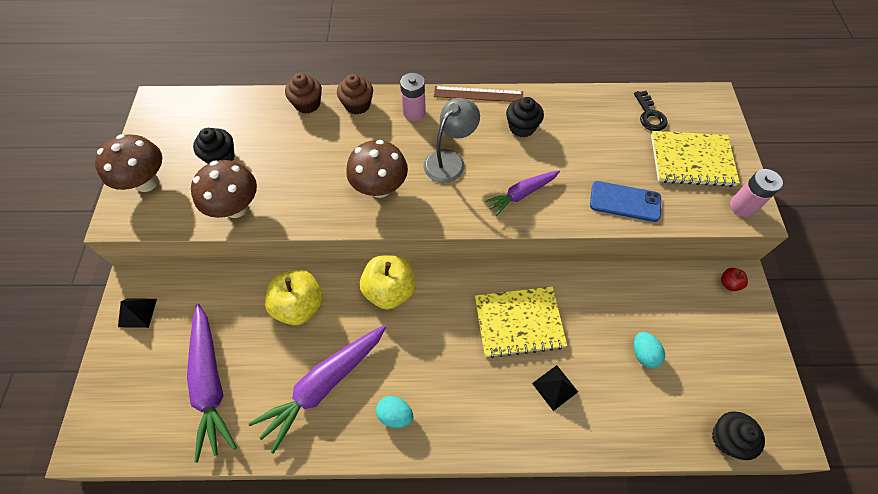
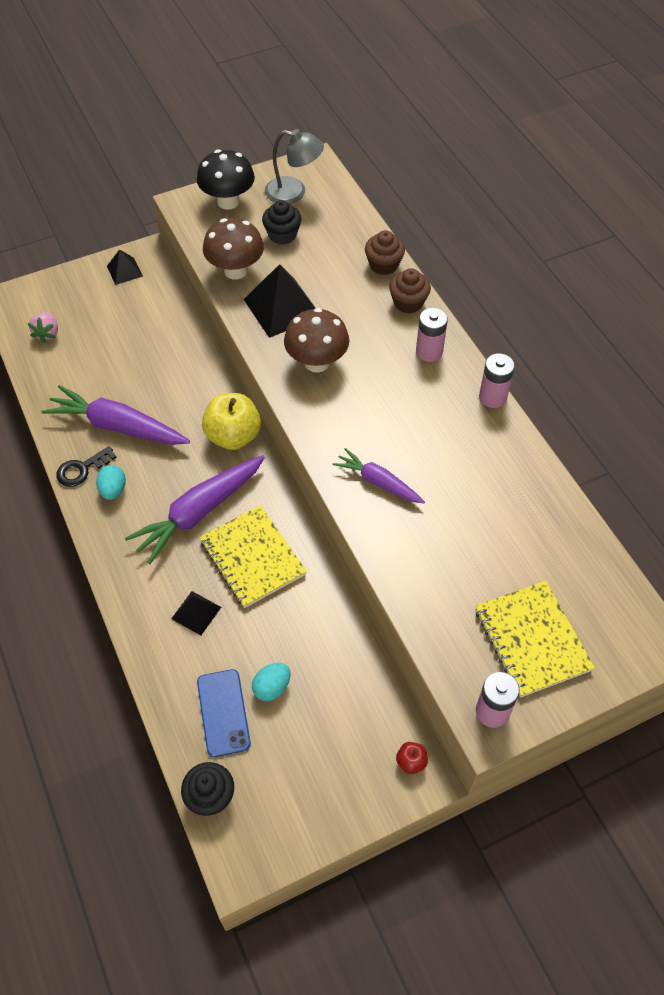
camera: 65 degrees right, 5 degrees down
brown mushroom [95,134,162,192] -> black mushroom [197,149,255,210]
purple carrot [187,304,237,462] -> purple carrot moved to [125,455,265,564]
yellow apple [265,270,323,325] -> none
grey lamp [423,98,480,183] -> grey lamp moved to [265,129,324,204]
brown ruler [434,86,523,102] -> pink battery [479,353,515,408]
black cupcake [506,97,544,137] -> none
blue phone [590,181,661,222] -> blue phone moved to [197,669,251,757]
black key [634,91,668,131] -> black key moved to [56,446,117,487]
none -> pink strawberry [28,312,58,343]
none -> black pyramid [243,264,315,338]

